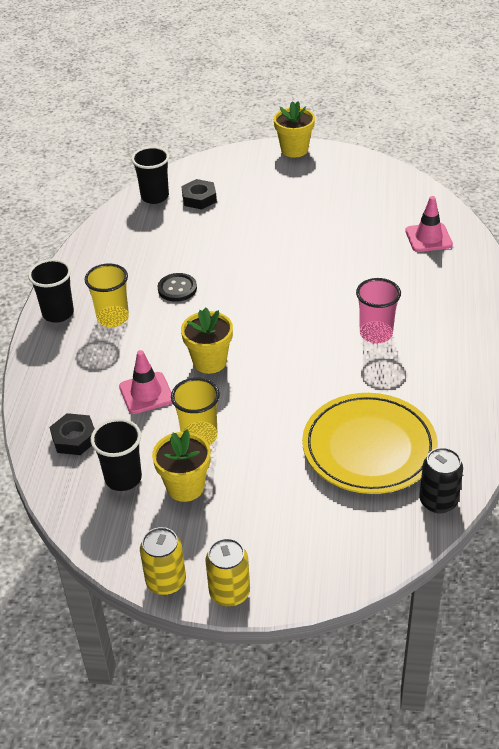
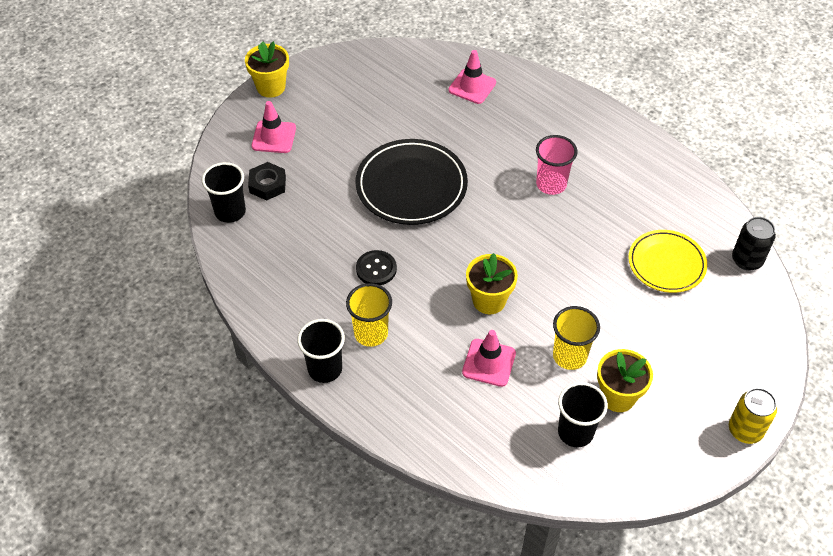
camera: 55 degrees left, 10 degrees up
black nut [50,413,95,455] -> none
yellow can [140,527,186,595] -> none
yellow plate [302,393,438,494] -> yellow plate [628,230,707,293], size x0.66
none -> pink traffic cone [251,101,296,153]
none -> black plate [356,139,468,225]

